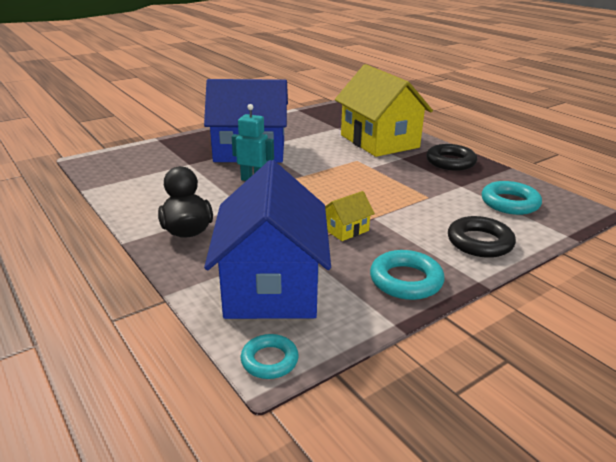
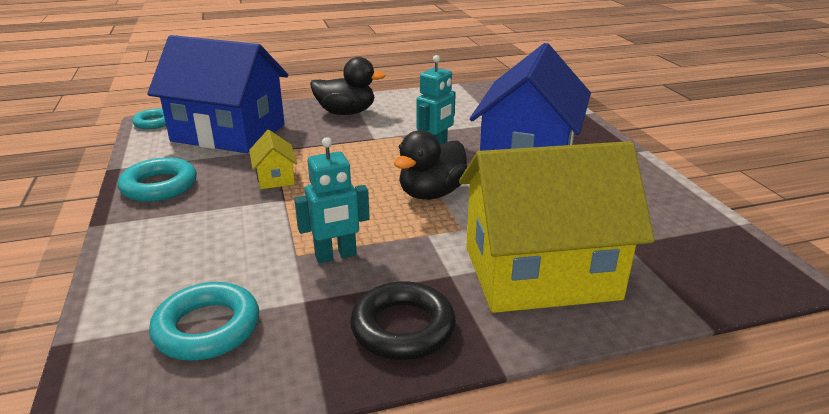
camera: 110 degrees right, 0 degrees up
black ring [448,216,516,258] -> none
none -> turquoise robot [294,137,370,263]
none -> black duck [394,130,468,200]

